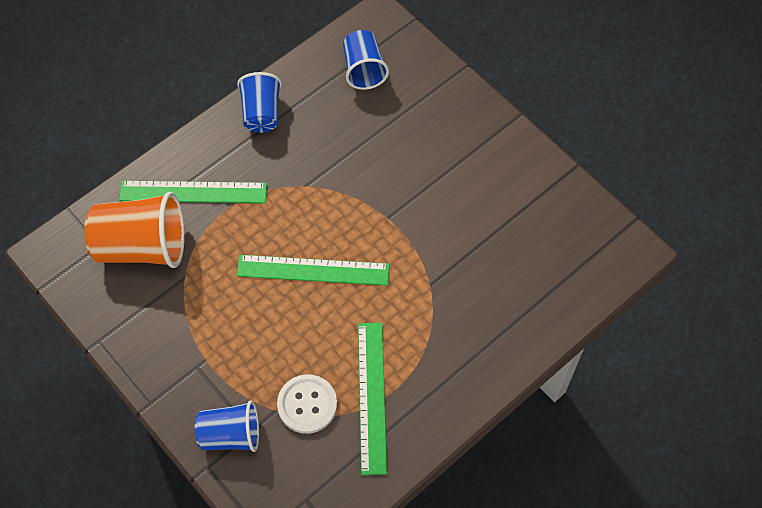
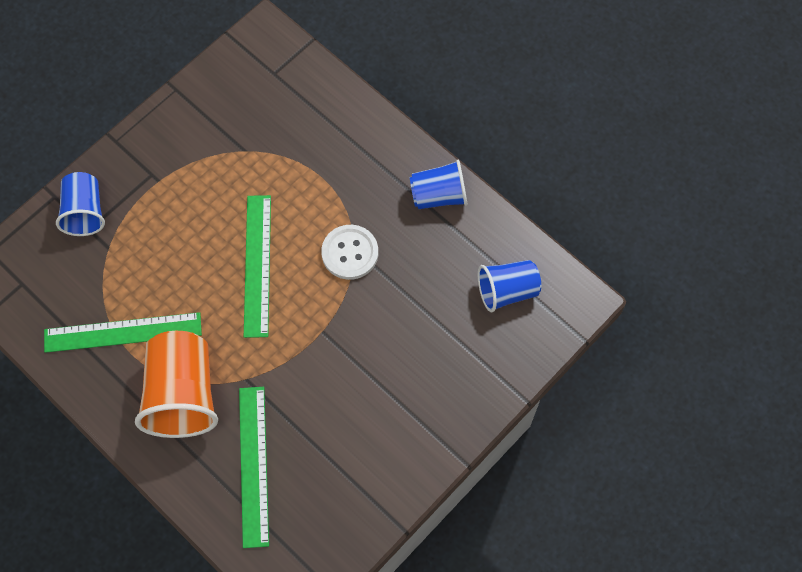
camera: 85 degrees right, 5 degrees up
orange cup [84,192,185,268] -> orange cup moved to [135,331,218,438]
green ruler [119,180,267,203] -> green ruler moved to [239,387,269,548]
white button [277,374,337,434] -> white button moved to [321,225,378,280]

